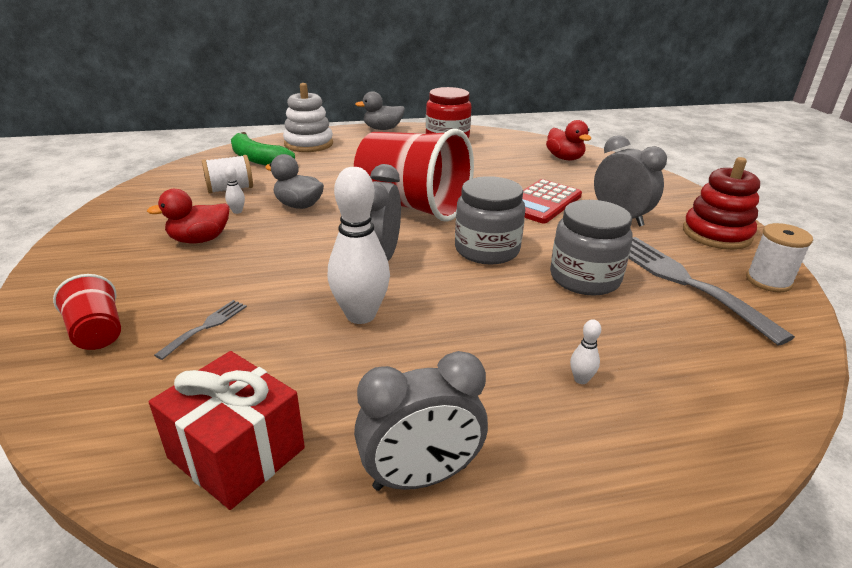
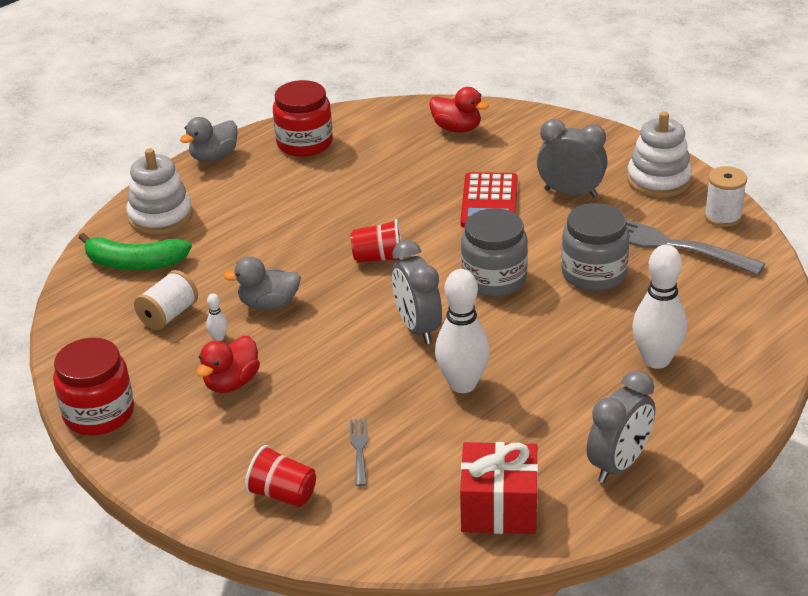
camera: 30 degrees left, 5 degrees up
red cup [354,129,474,222] -> red cup [351,219,403,263], size x0.45
white bowling pin [570,319,601,384] -> white bowling pin [632,245,687,369], size x2.44
red stacking toy [683,157,760,250] -> white stacking toy [627,111,692,197]
none -> red jar [53,338,134,435]

